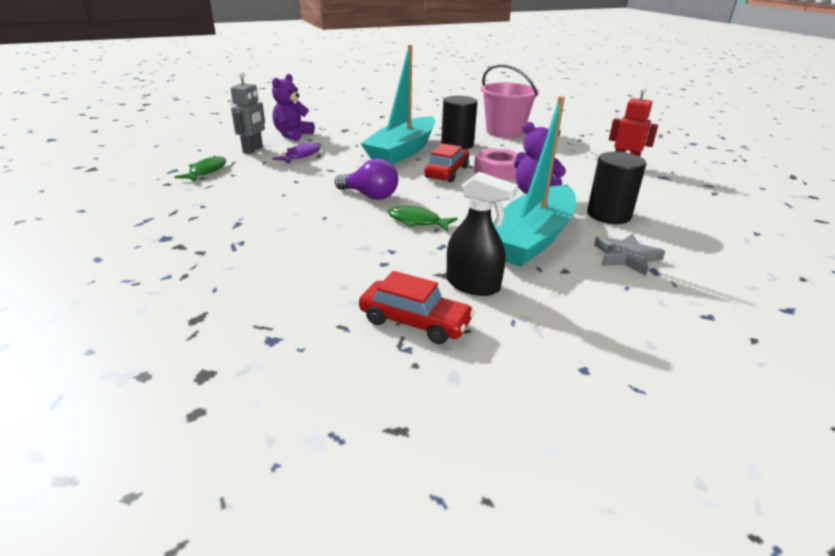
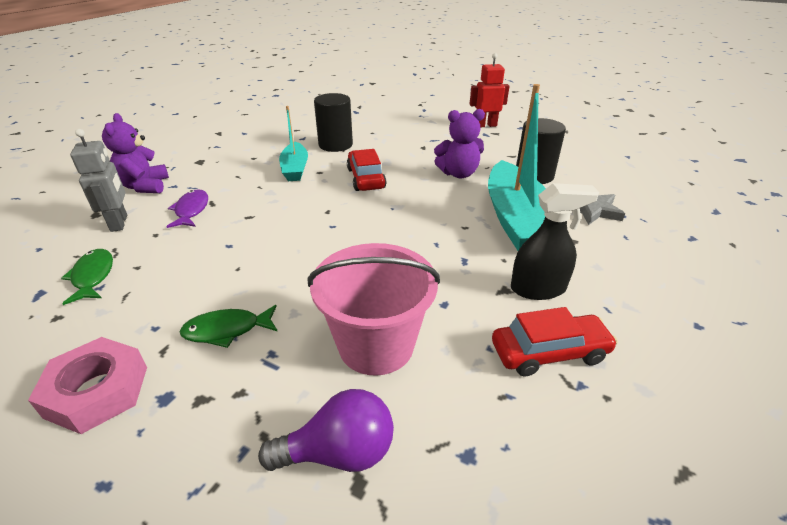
camera: 35 degrees left, 5 degrees up
purple light bulb [335,159,398,200] -> purple light bulb moved to [258,389,394,472]
turquoise boat [361,45,435,165] -> turquoise boat [279,106,308,181], size x0.56
green fish [388,206,458,231] -> green fish moved to [179,305,278,348]
pink nut [474,149,518,180] -> pink nut moved to [28,337,147,434]
pink bucket [481,64,539,138] -> pink bucket moved to [308,243,440,376]

